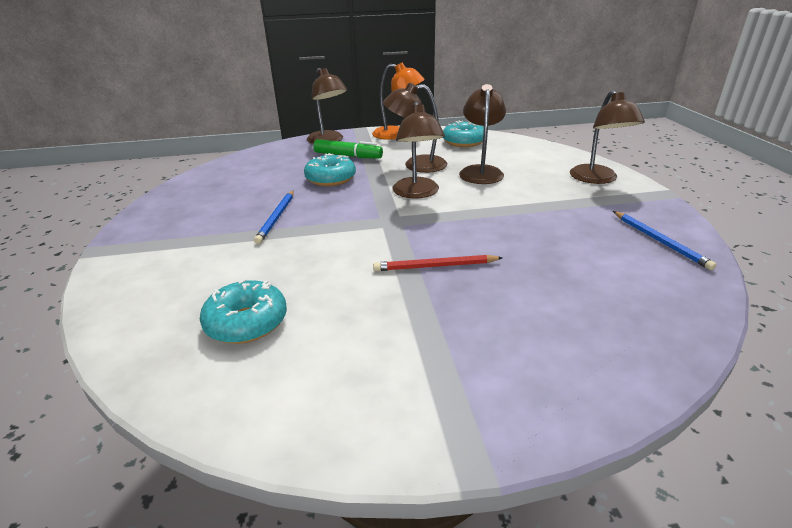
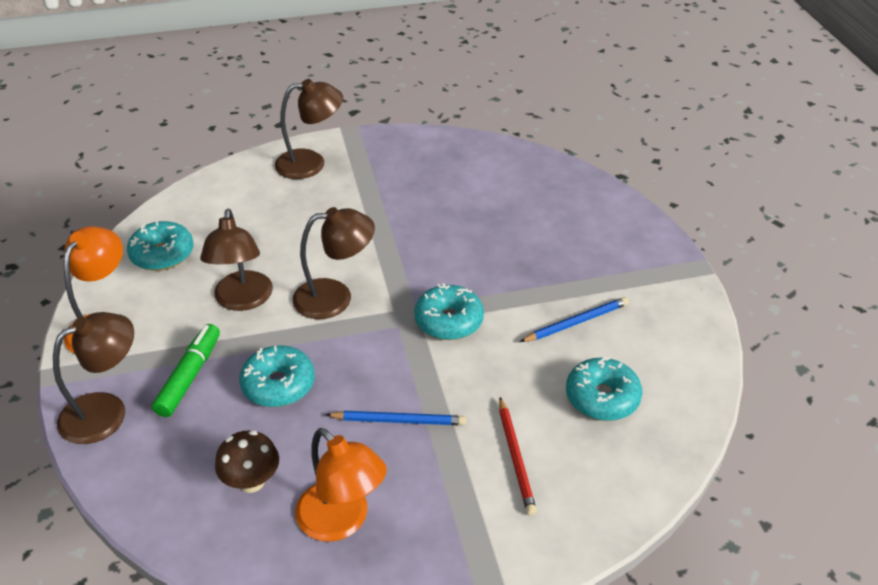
camera: 95 degrees left, 10 degrees up
red pencil [373,255,503,271] -> red pencil moved to [499,397,537,516]
brown lamp [459,84,506,184] -> none
blue pencil [613,211,717,270] -> blue pencil moved to [520,297,629,342]
none -> brown mushroom [215,430,279,493]
none -> orange lamp [295,428,387,542]
none -> turquoise donut [414,283,484,340]

